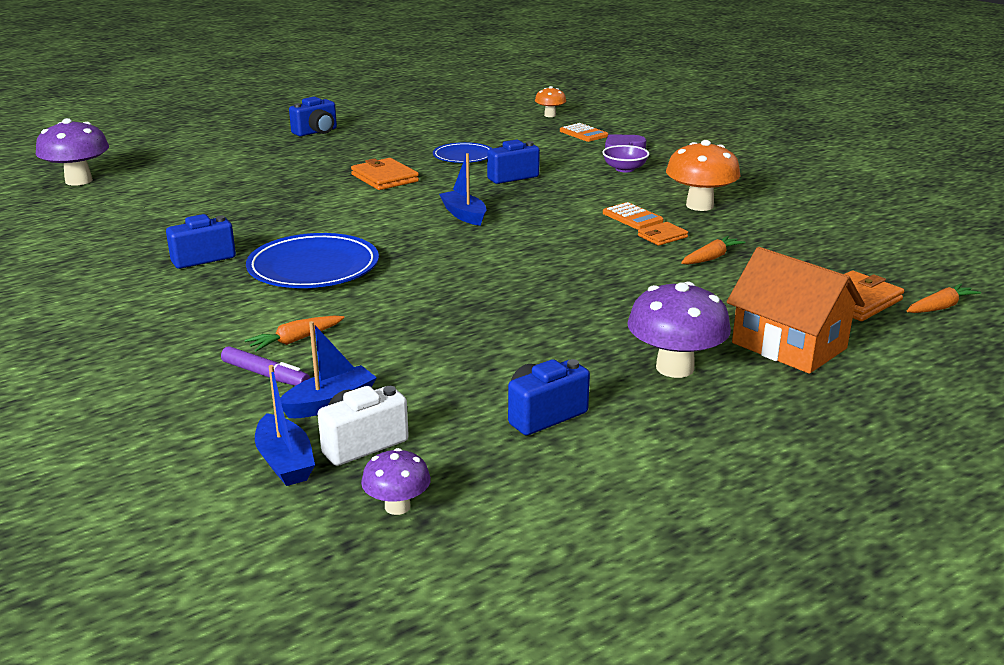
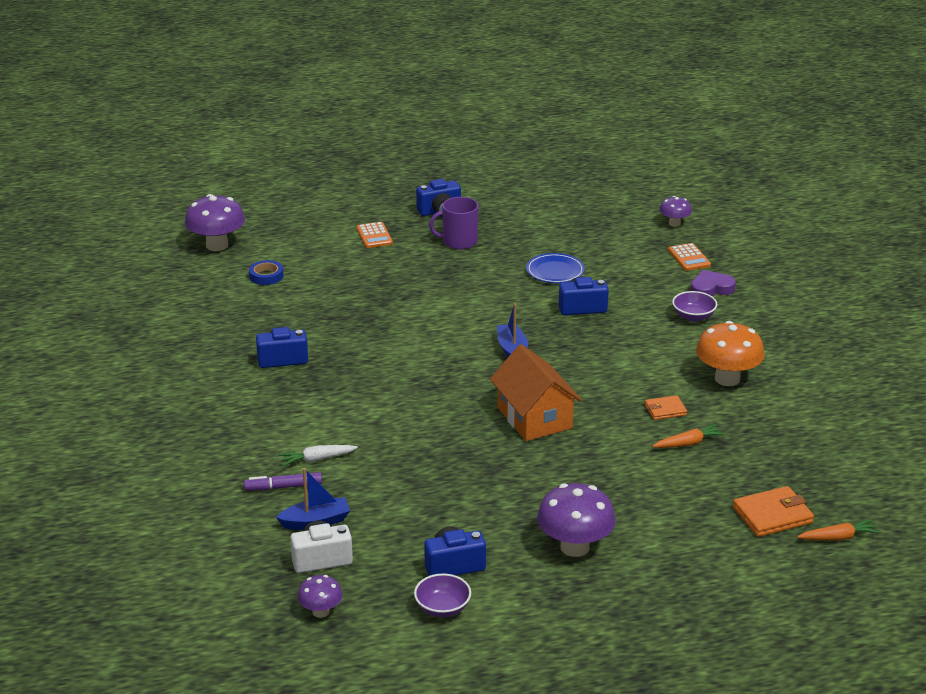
camera: 20 degrees right, 5 degrees up
purple marker [221,346,310,386] -> purple marker turned 120 degrees clockwise [244,472,322,491]
orange carrot [245,316,345,351] -> white carrot [279,445,358,466]
blue plate [246,233,379,288] -> none
blue boat [255,365,315,486] -> none
orange wallet [351,158,419,190] -> none
orange mushroom [535,86,566,117] -> purple mushroom [660,196,692,227]
orange calculator [603,202,664,230] -> orange calculator moved to [357,222,393,248]
orange house [727,247,865,374] -> orange house moved to [490,344,582,441]
none -> blue tape [249,260,284,285]
none -> purple bowl [414,573,471,617]
none -> purple mug [429,197,479,249]

